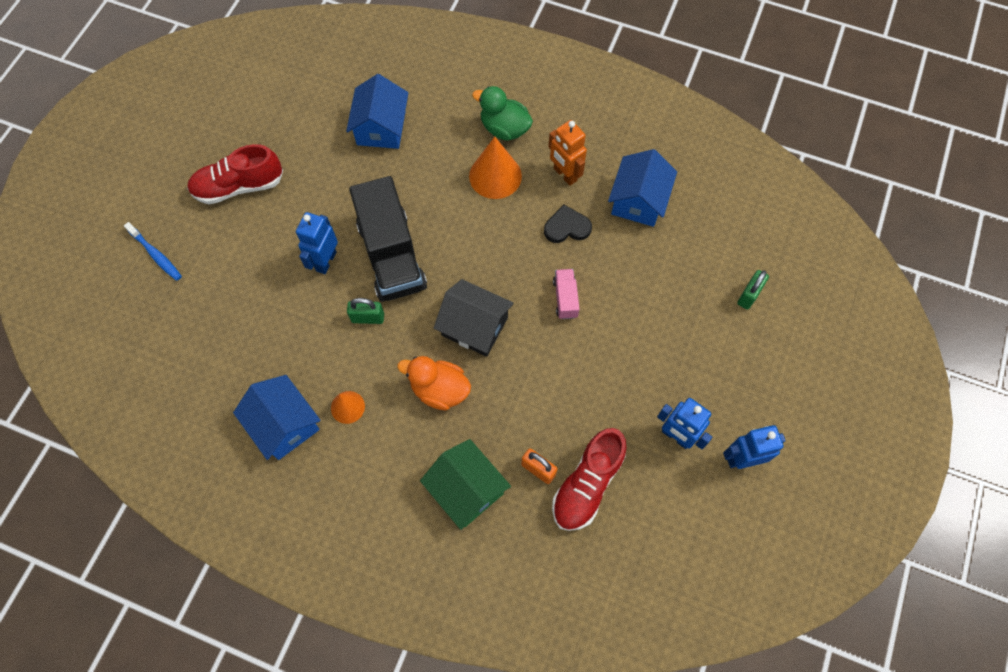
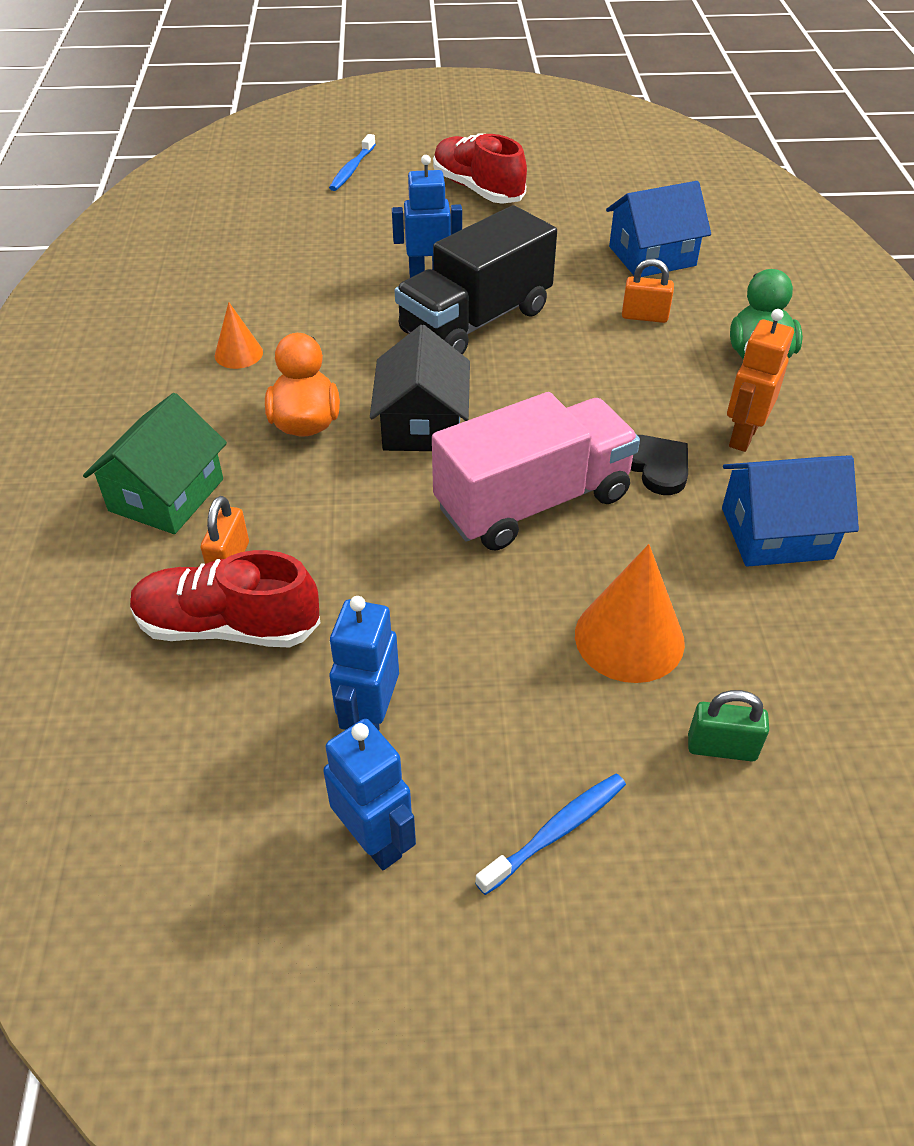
camera: 65 degrees right, 20 degrees down
blue house [233,375,321,460] -> none
green padlock [347,298,384,324] -> none
orange cone [469,137,522,199] -> orange cone moved to [575,544,685,683]
pink truck [553,269,580,319] -> pink truck [432,392,640,551], size x2.29
none -> blue toothbrush [475,774,626,895]
none -> orange padlock [622,259,674,323]

